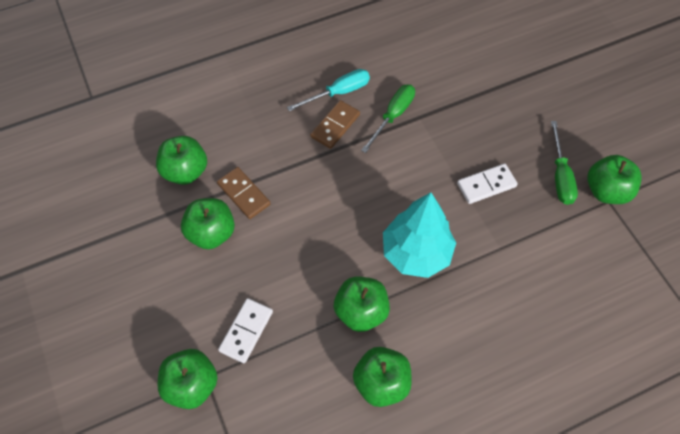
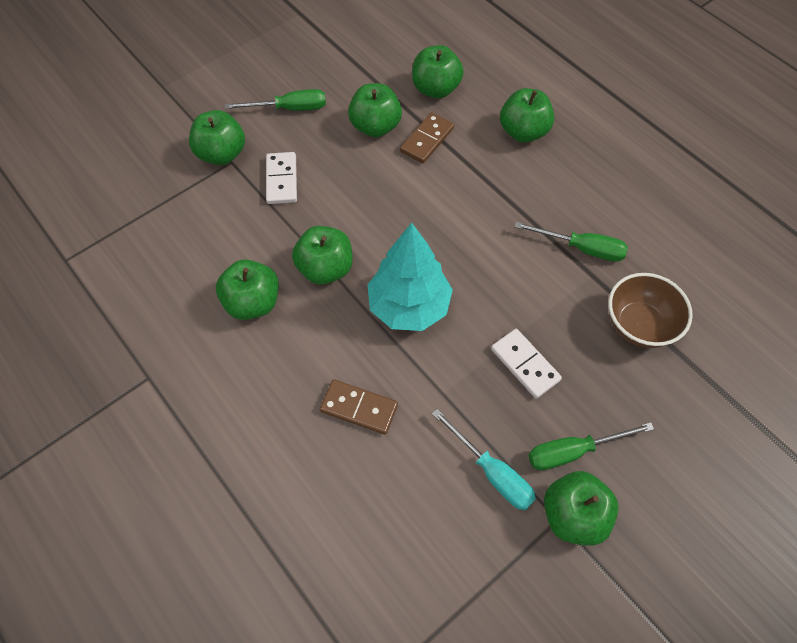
camera: 75 degrees right, 0 degrees up
white domino [218,298,273,363] -> white domino turned 75 degrees clockwise [266,152,297,204]
turquoise screwdriver [287,69,370,111] -> turquoise screwdriver moved to [432,409,536,510]
brown domino [310,100,360,149] -> brown domino moved to [320,379,398,435]
none -> green screwdriver [225,89,326,111]
none -> green apple [500,88,554,143]
none -> brown bowl [608,273,693,348]

